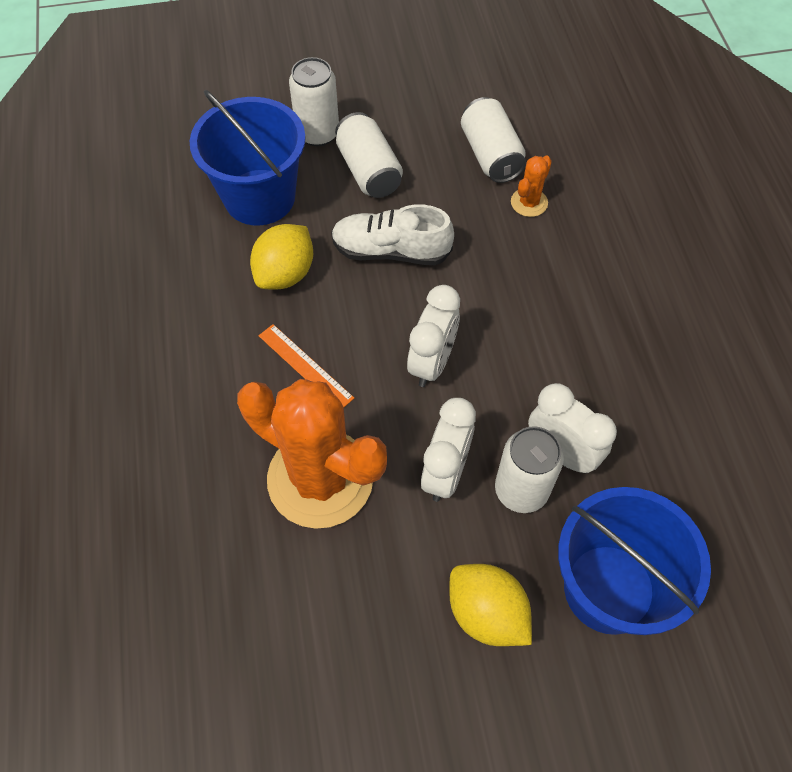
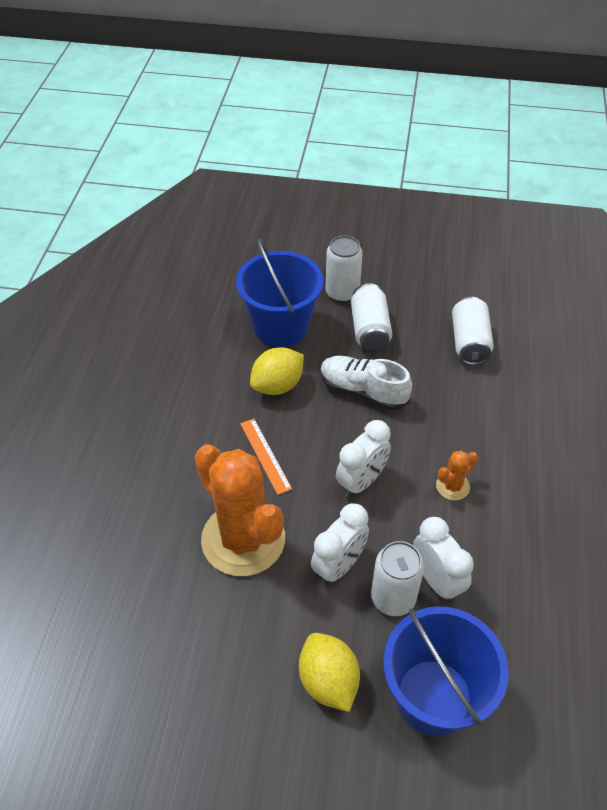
camera: 20 degrees right, 10 degrees down
orange cactus [511,156,552,217] -> orange cactus moved to [436,451,478,500]

